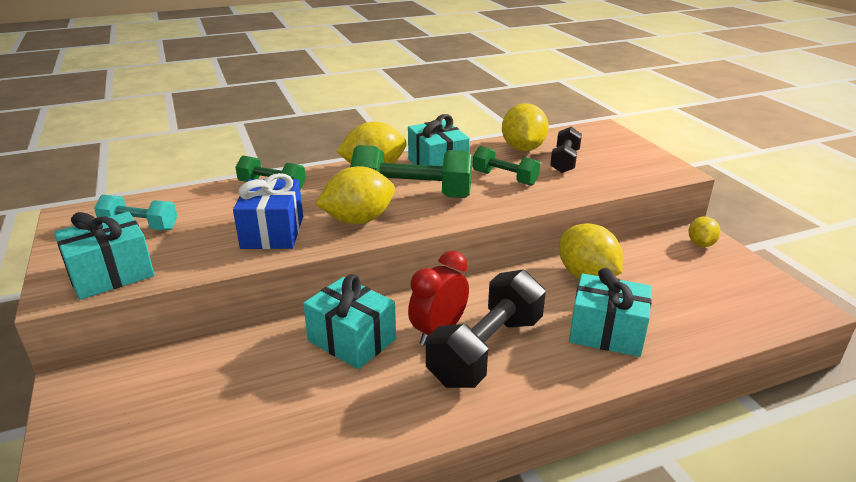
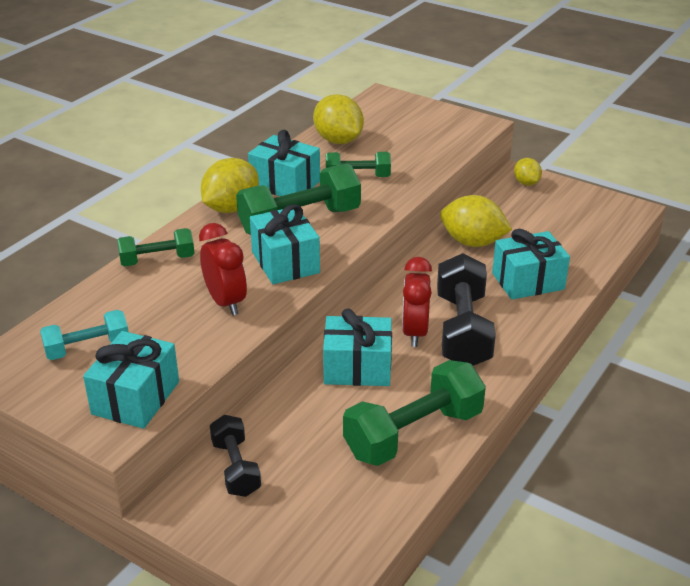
camera: 35 degrees left, 5 degrees up
blue gift [233,173,303,249] -> red clock [199,223,247,316]
yellow lemon [316,166,395,224] -> turquoise gift [250,204,320,284]
black dumbbell [550,127,582,173] -> black dumbbell moved to [210,415,261,497]
none -> green dumbbell [343,360,486,466]

